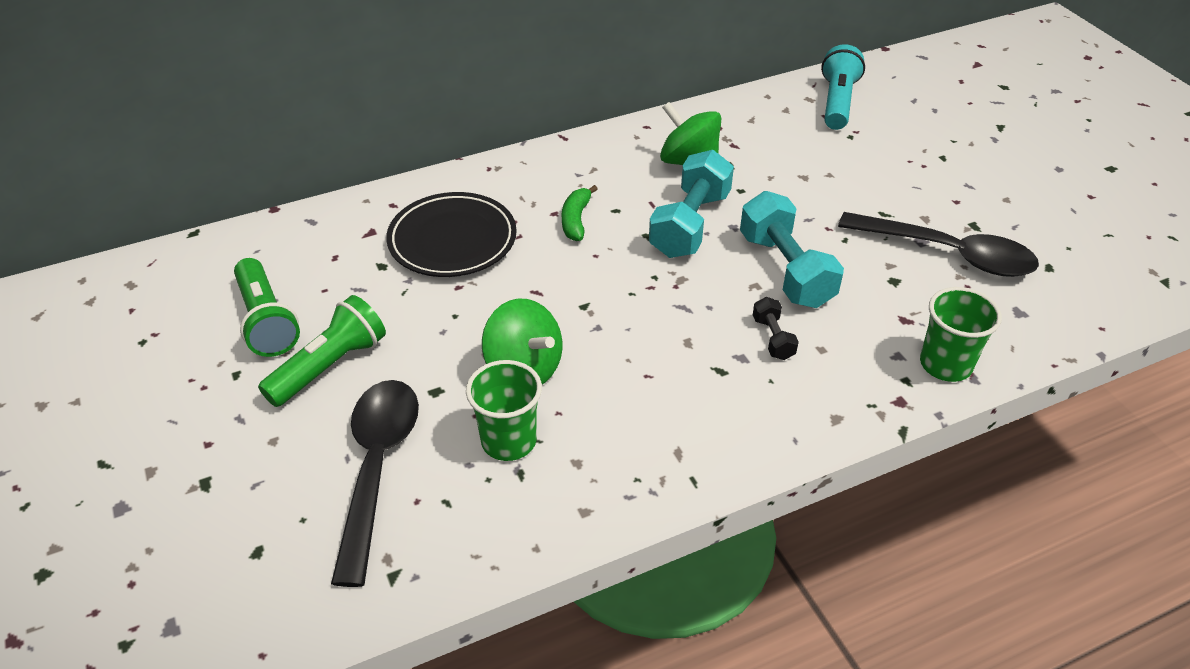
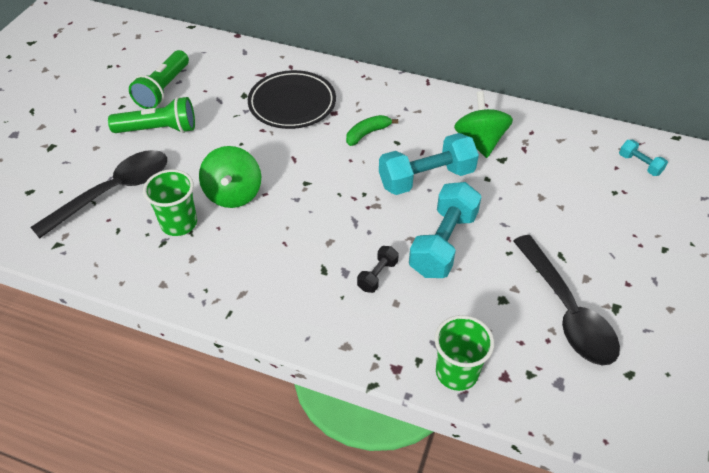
camera: 45 degrees right, 5 degrees up
turquoise flashlight [821,44,865,130] -> turquoise dumbbell [619,140,668,176]

